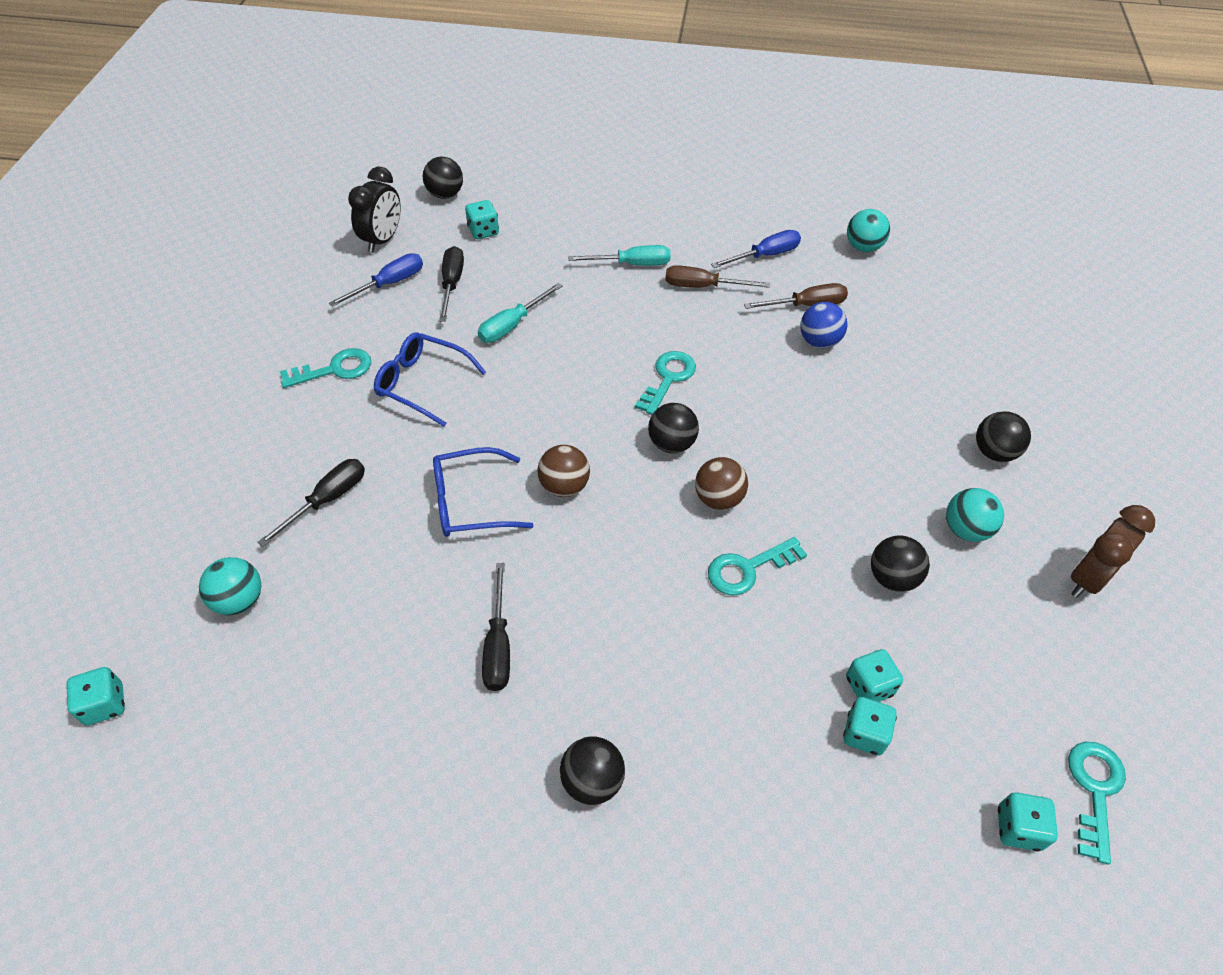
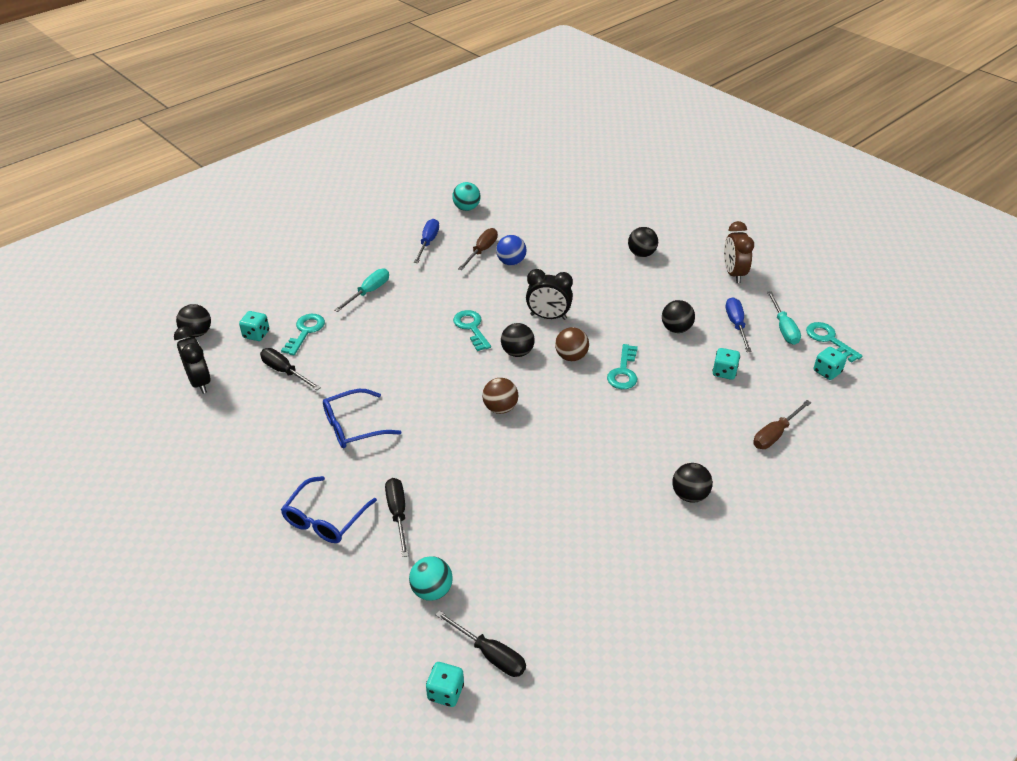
camera: 50 degrees left, 10 degrees down
turquoise key [280,348,371,388] -> turquoise key moved to [281,314,325,355]
blue screwdriver [329,253,423,307] -> blue screwdriver moved to [726,297,752,352]
blue glasses [433,447,534,537] -> blue glasses moved to [281,476,377,543]
turquoise screwdriver [478,283,563,343] -> turquoise screwdriver moved to [767,291,801,345]
black screwdriver [482,563,510,691] -> black screwdriver moved to [436,610,526,677]
brown screwdriver [665,265,770,288] -> brown screwdriver moved to [753,400,811,449]
turquoise dice [843,697,897,756] -> none
turquoise ball [946,488,1004,542] -> none
none -> black clock [526,269,573,320]

